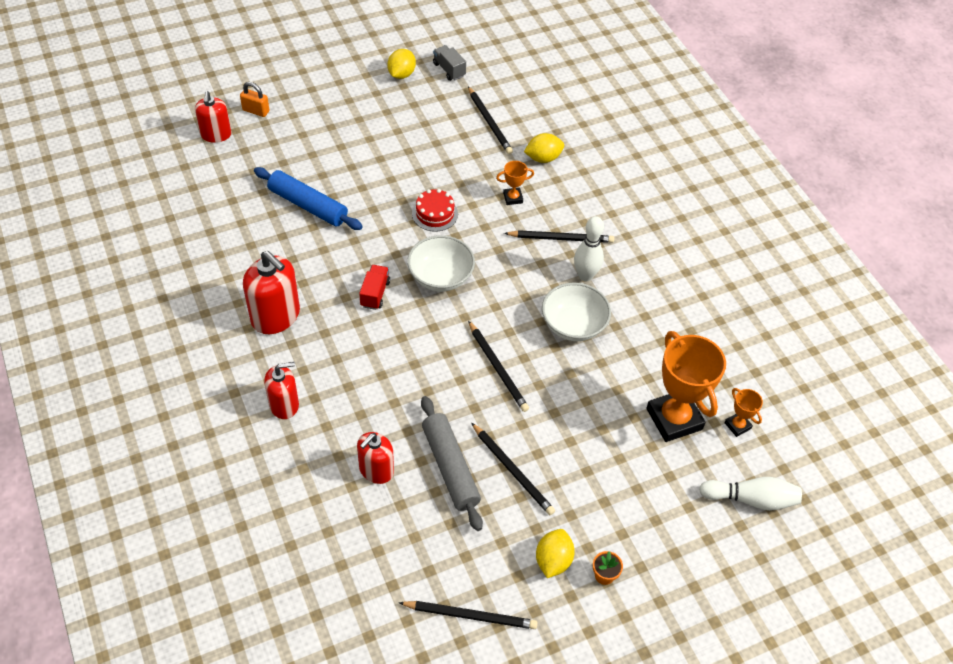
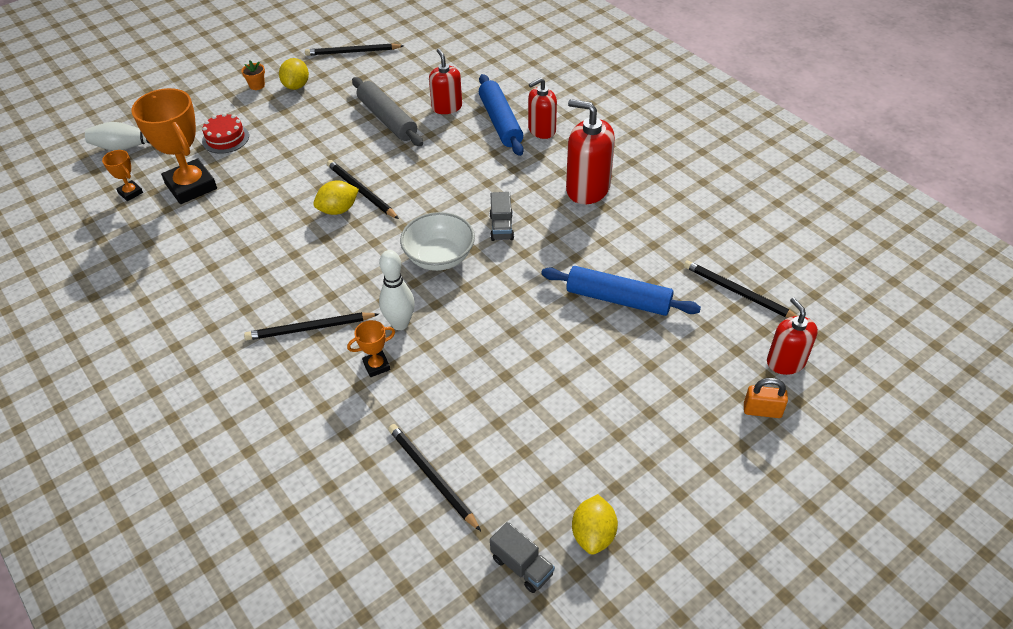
camera: 170 degrees right, 5 degrees down
red soap dispenser [357,432,394,484] -> red soap dispenser turned 45 degrees counterclockwise [429,49,462,114]
red truck [359,265,390,310] -> grey truck [490,192,514,241]
red cake [412,189,458,232] -> red cake moved to [202,113,249,154]
black pencil [471,422,555,515] -> black pencil moved to [684,260,797,318]
yellow lemon [524,133,564,163] -> yellow lemon moved to [313,181,359,215]
white bowl [542,283,611,341] -> none
white bowling pin [574,216,604,282] -> white bowling pin moved to [379,250,415,330]
none -> blue rolling pin [479,74,524,156]

